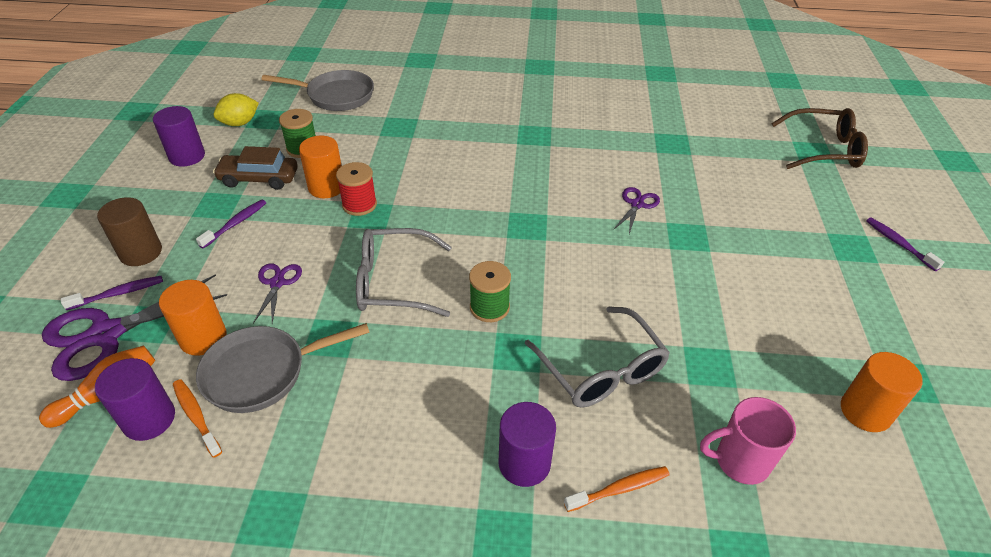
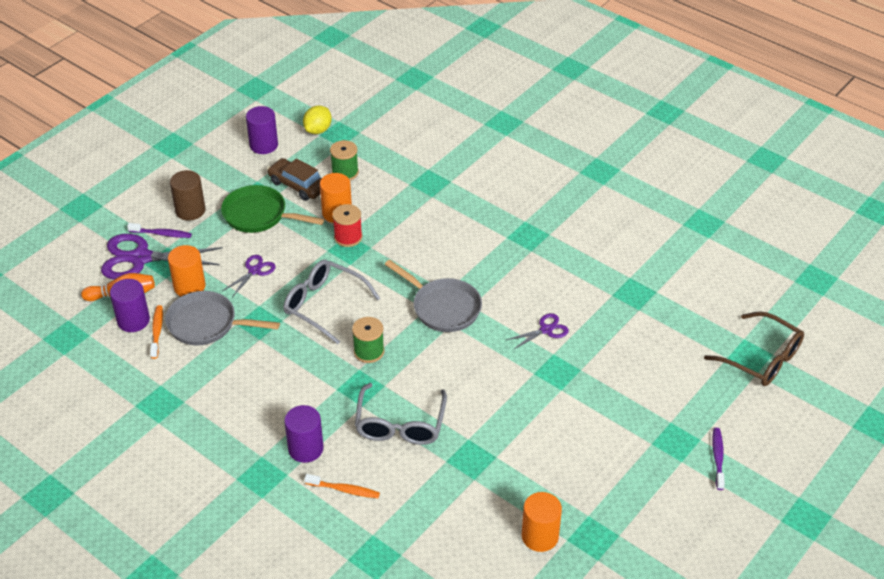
camera: 35 degrees right, 0 degrees up
purple toothbrush [196,200,266,249] -> green pan [221,185,324,233]
yellow lemon [213,93,259,126] -> yellow lemon turned 60 degrees counterclockwise [303,105,332,134]
grey pan [262,70,374,111] -> grey pan moved to [385,260,482,332]
pink mug [700,397,796,485] -> none

